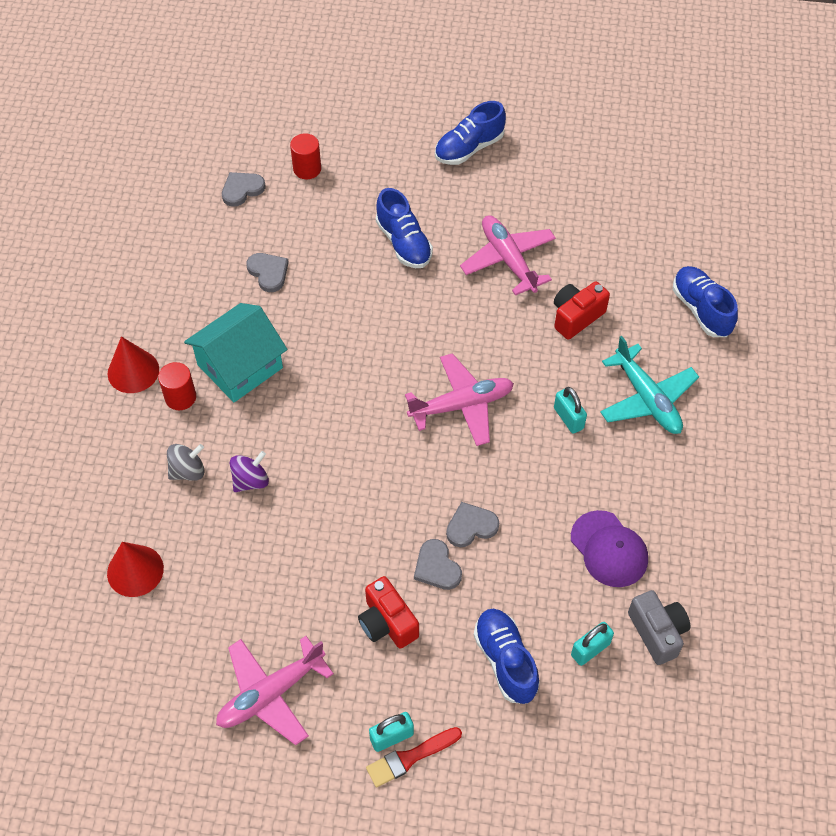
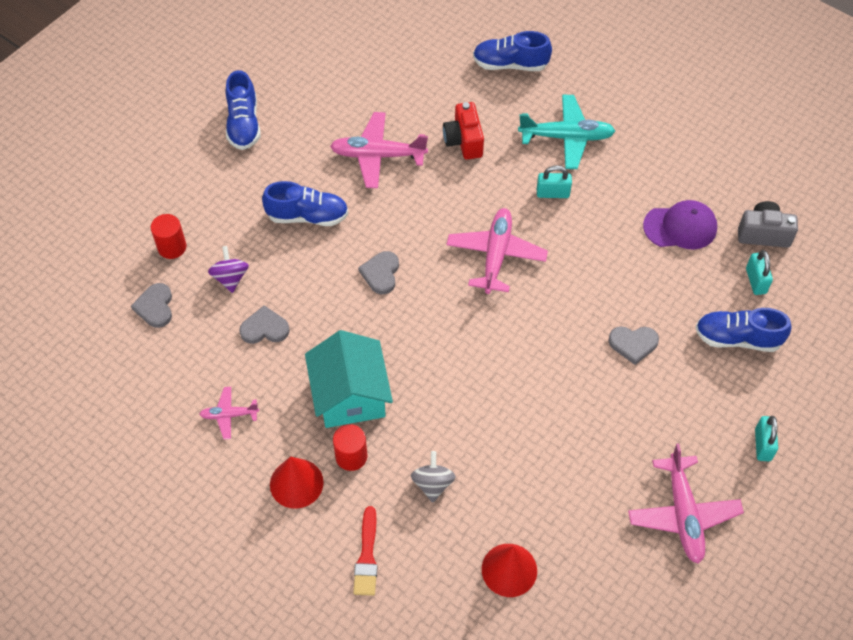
camera: 60 degrees left, 0 degrees up
purple spinning top [230,451,269,492] -> purple spinning top moved to [208,246,249,293]
red camera [358,576,419,649] -> none
red brush [366,727,462,788] -> red brush moved to [353,506,378,596]
grey heart [446,502,499,547] -> grey heart moved to [358,251,399,294]
none -> pink plane [199,387,259,439]

